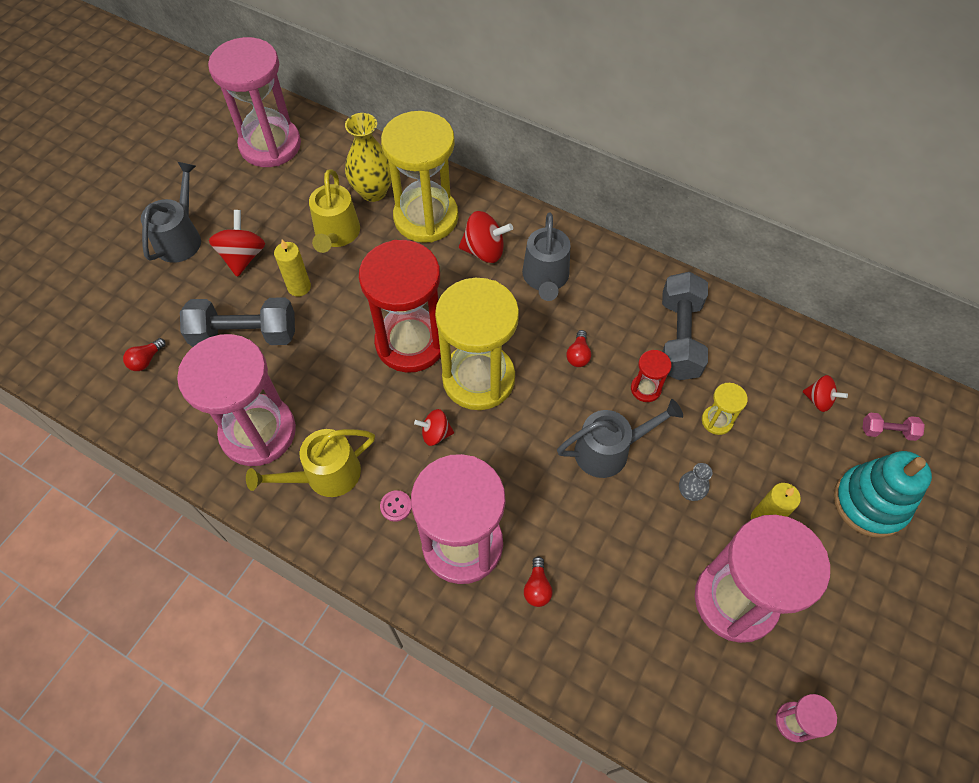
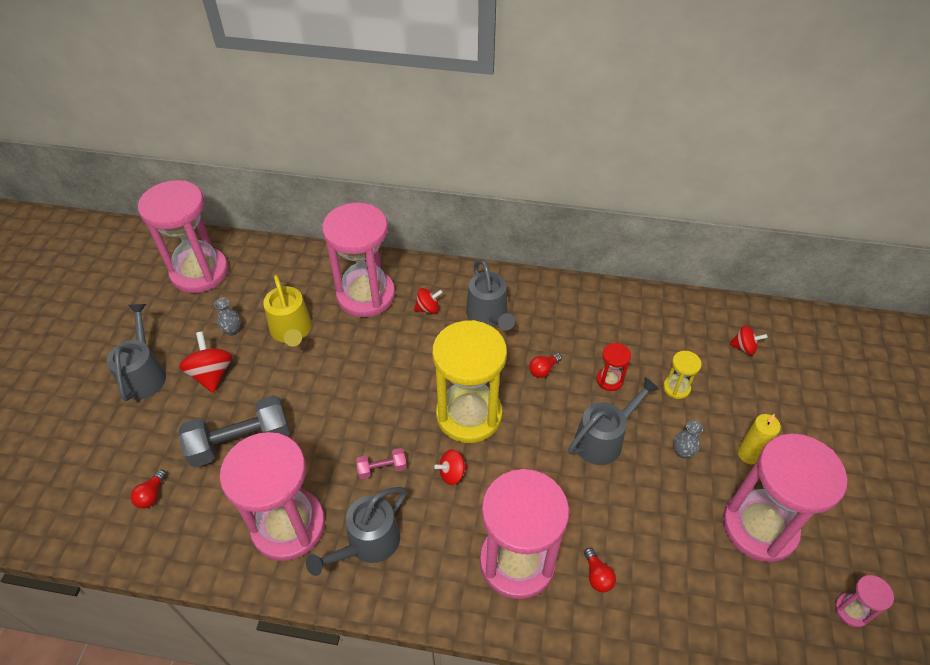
camera: 20 degrees left, 10 degrees down
yellow watering can [246,429,375,497] -> grey watering can [306,487,407,576]
yellow candle [274,239,311,297] -> none
yellow vase [345,113,392,202] -> none
red hourglass [359,240,441,373] -> none
pink button [380,490,412,522] -> none
yellow hourglass [381,111,458,243] -> pink hourglass [322,203,395,317]
red spinning top [459,211,513,263] -> red spinning top [414,288,443,314], size x0.62
red light bulb [566,330,591,367] -> red light bulb turned 60 degrees clockwise [529,353,562,378]
grey dumbbell [662,272,708,380] -> none
turquoise stacking toy [834,451,932,538] -> none
pink dumbbell [862,413,925,441] -> pink dumbbell moved to [356,448,407,479]
none -> grey vase [214,298,241,336]

